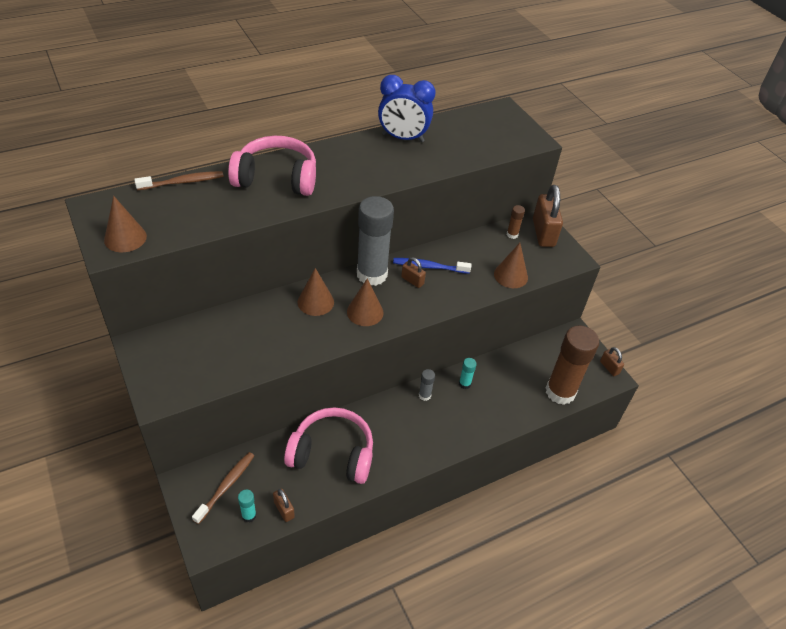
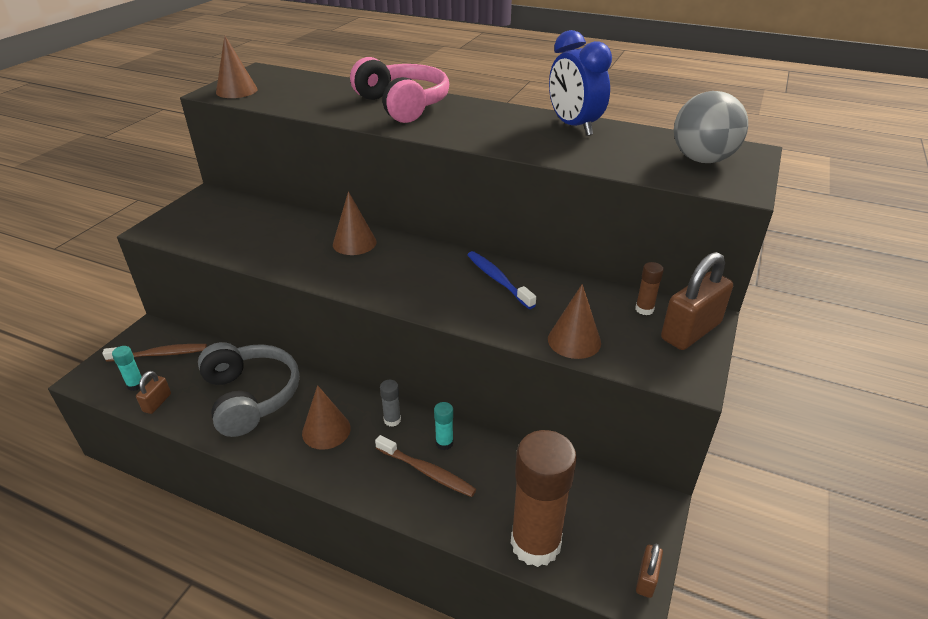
camera: 55 degrees right, 10 degrees down
brown toothbrush [134,171,224,190] -> brown toothbrush moved to [375,435,476,497]
pink headphones [284,407,373,484] -> grey headphones [198,342,300,437]
brown cone [347,278,384,326] -> brown cone moved to [302,385,351,450]
grey glue stick [357,196,394,286] -> none
brown padlock [401,257,426,288] -> none
none -> grey ball [674,91,748,163]

